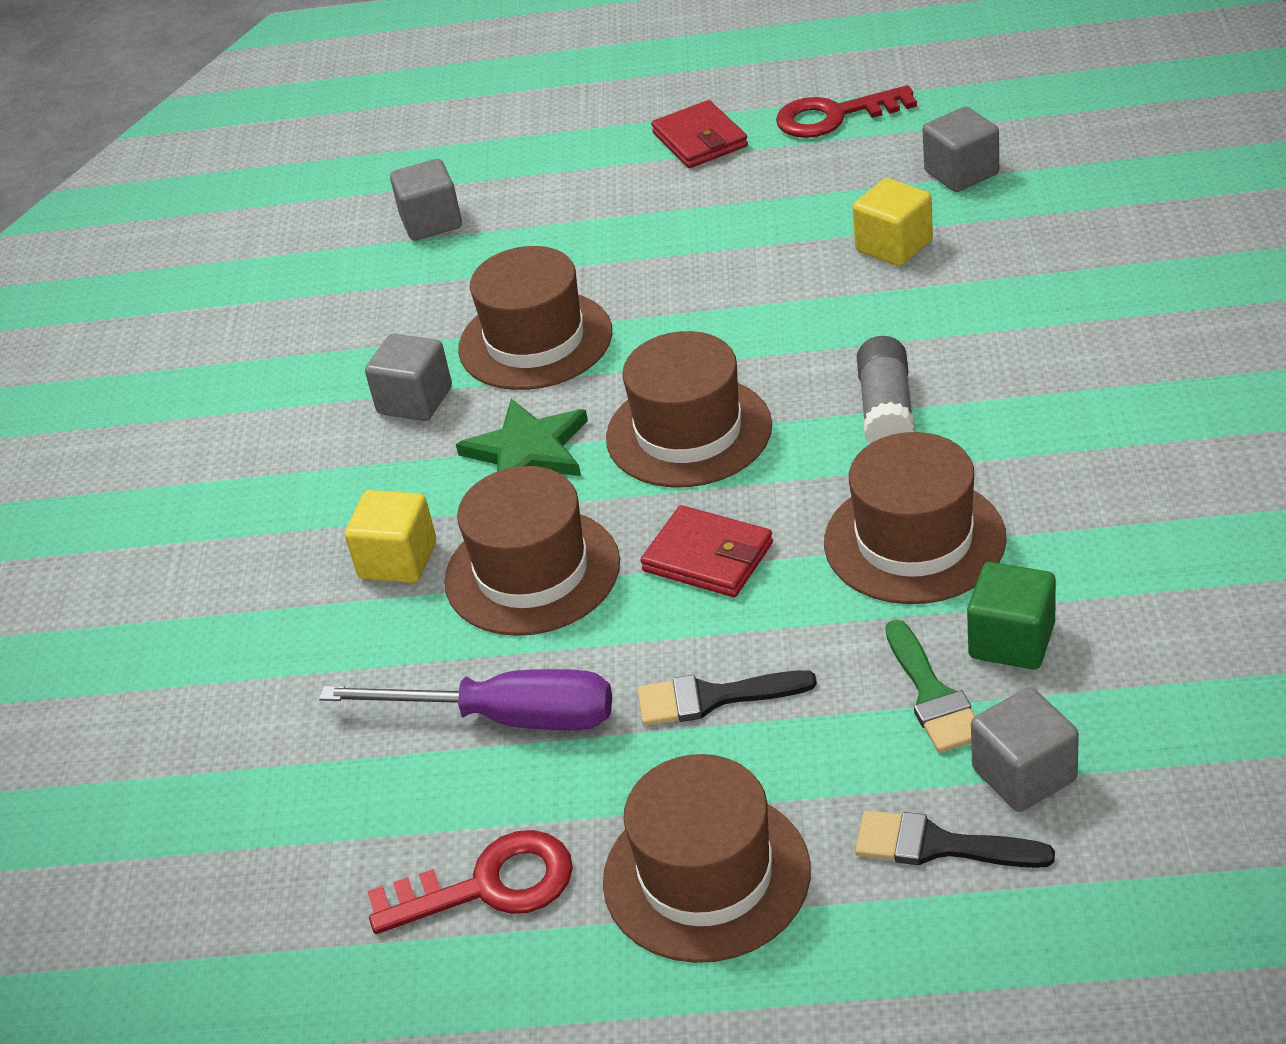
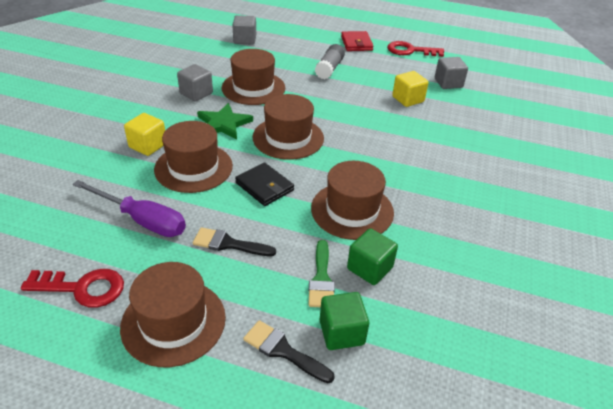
camera: 10 degrees right, 0 degrees up
red wallet [640,505,773,597] -> black wallet [235,162,294,206]
grey glue stick [857,336,915,444] -> grey glue stick moved to [315,44,345,79]
grey cube [971,687,1079,812] -> green cube [320,292,369,350]

